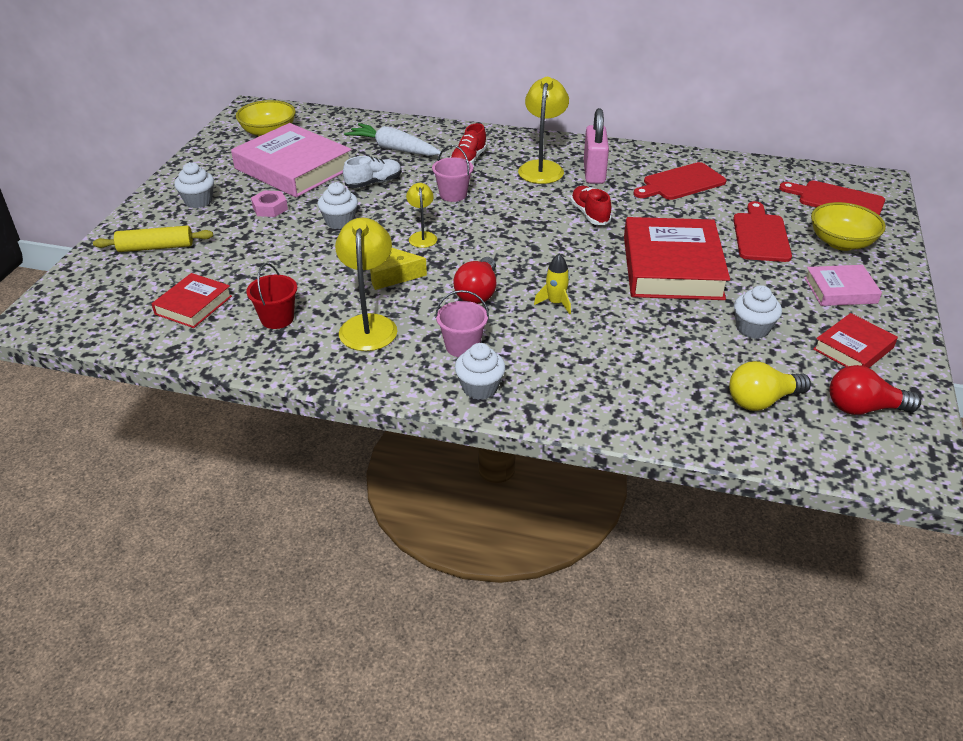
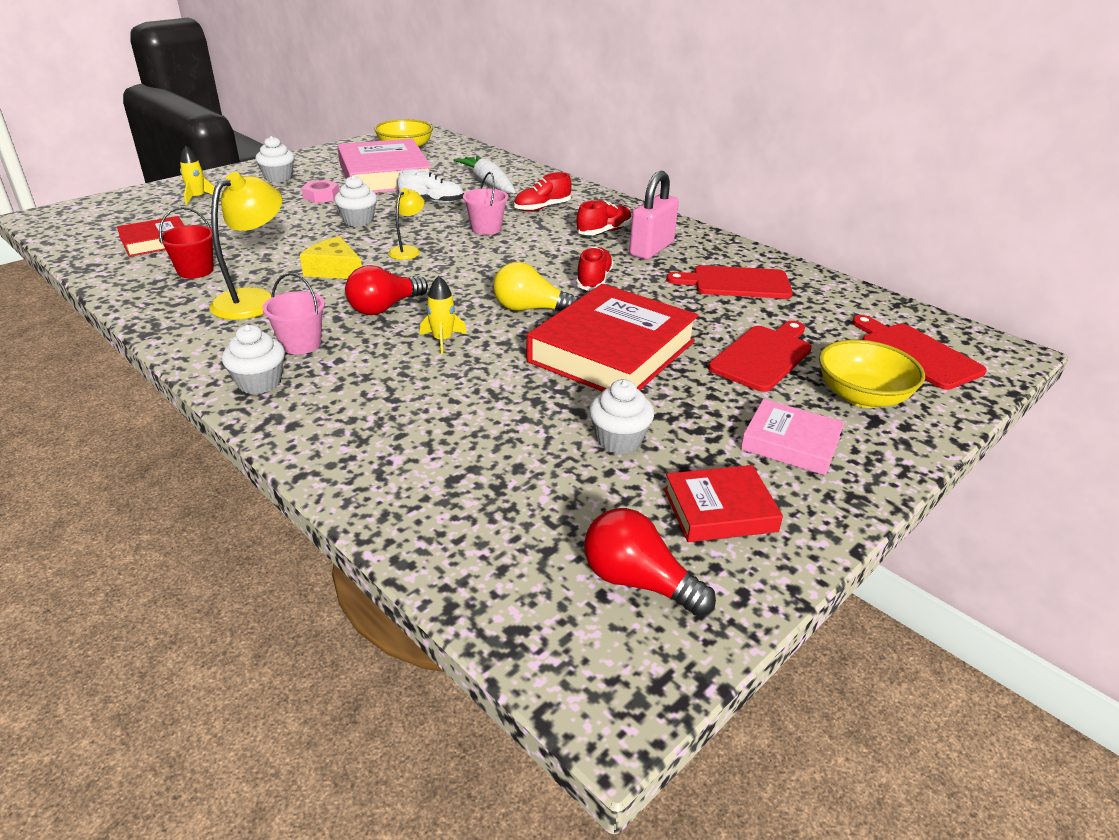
camera: 30 degrees right, 5 degrees down
yellow rolling pin [93,226,213,252] -> yellow rocket [180,146,215,205]
yellow lamp [518,77,569,184] -> red shoe [576,200,632,235]
yellow light bulb [729,361,811,411] -> yellow light bulb moved to [493,262,580,311]

